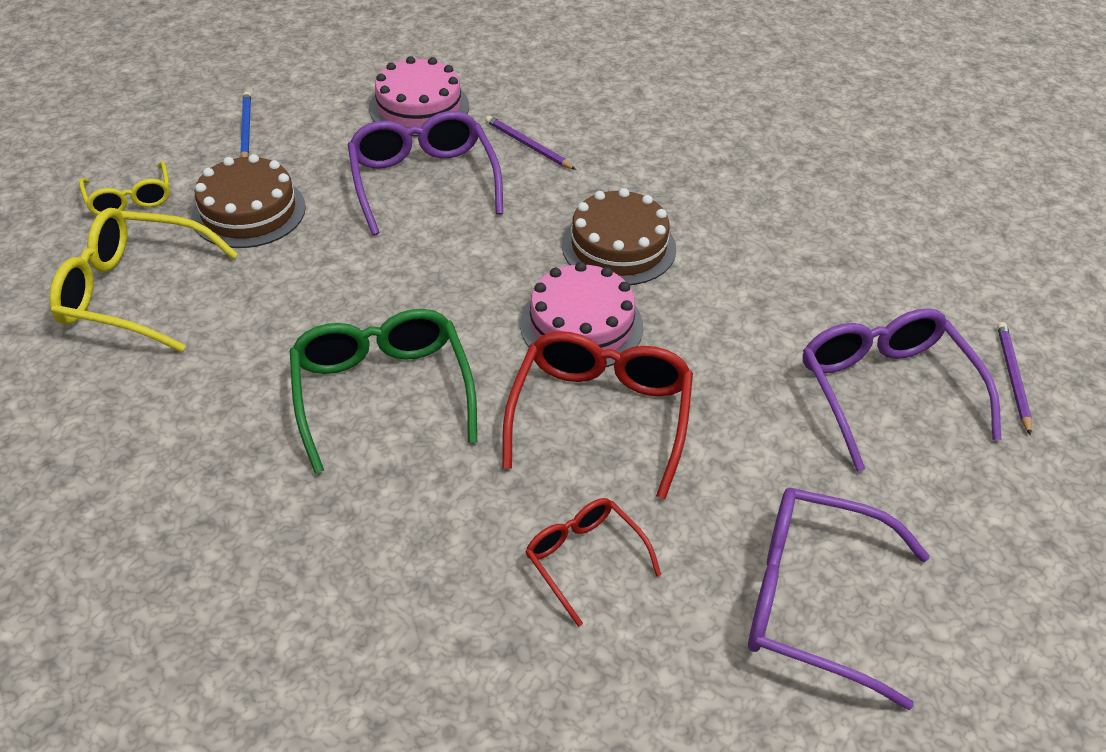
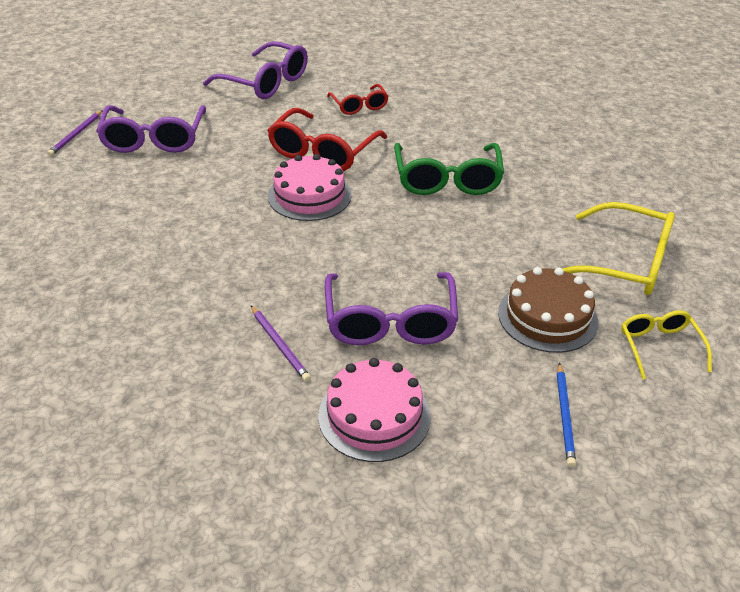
camera: 165 degrees left, 5 degrees down
brown cake [562,188,676,285] -> none

